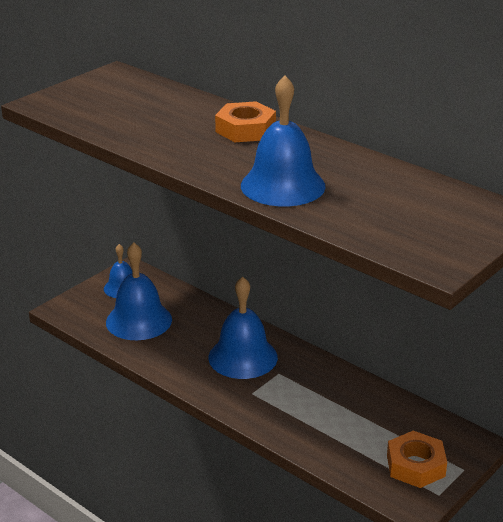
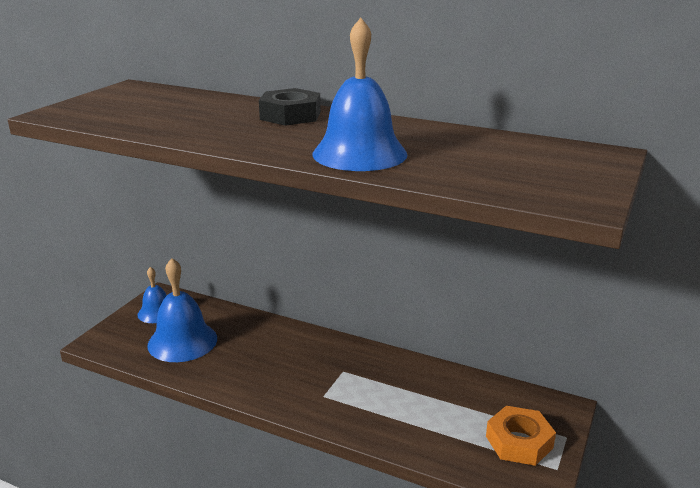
camera: 15 degrees left, 5 degrees down
blue bell [208,276,278,379] -> none
orange nut [215,101,276,142] -> black nut [259,88,321,126]

